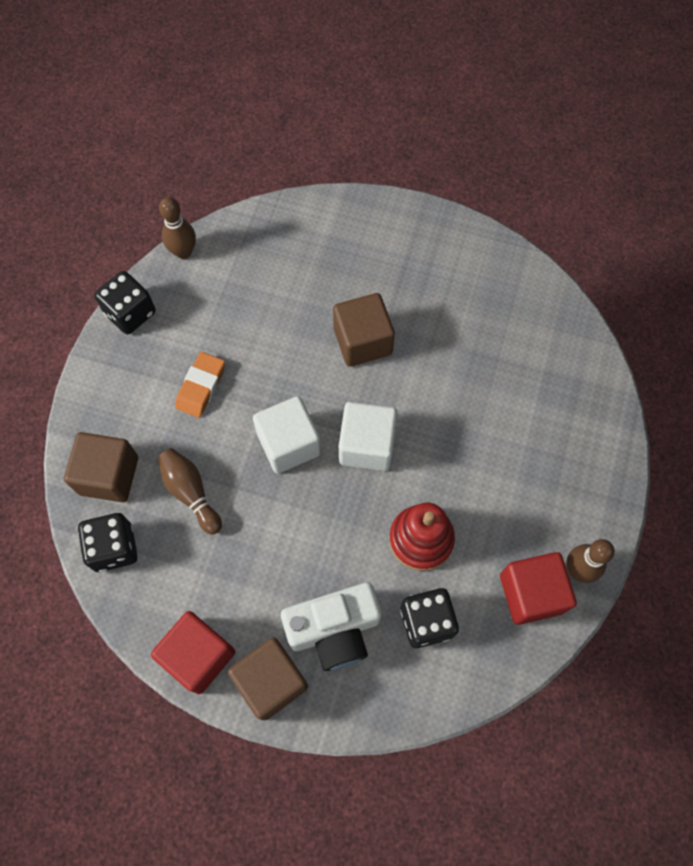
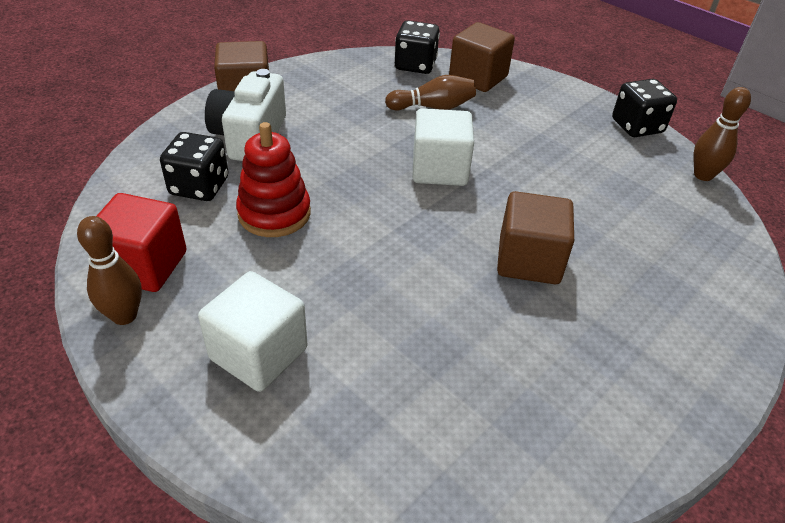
camera: 115 degrees right, 25 degrees down
red cube [151,611,235,694] -> none
orange eraser [175,352,225,418] -> none
white cube [339,402,398,471] -> white cube moved to [198,271,307,392]

